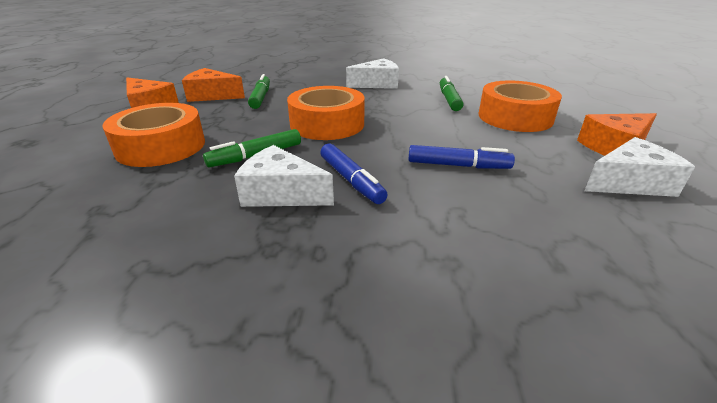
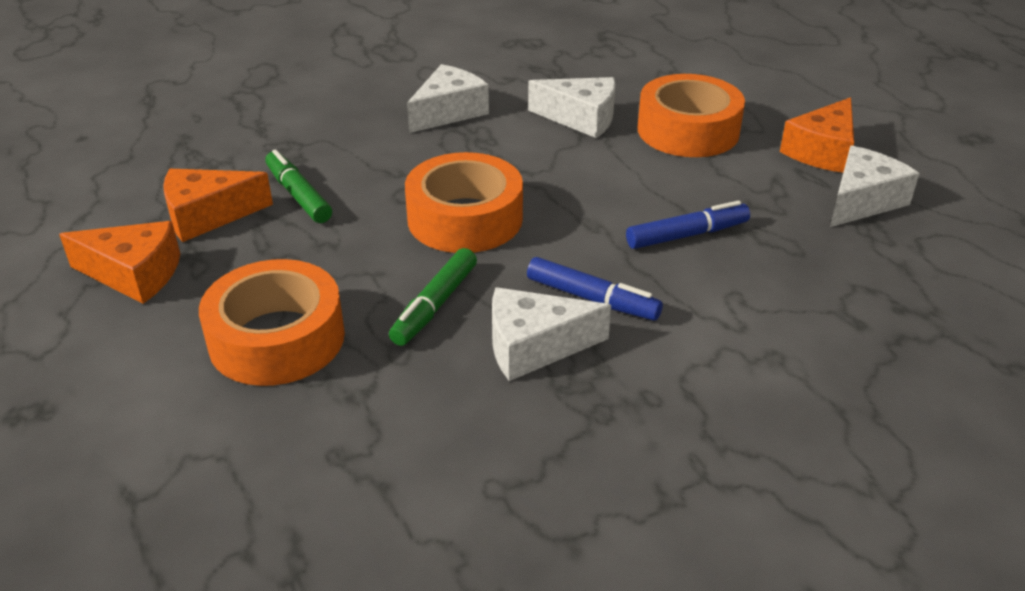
camera: 30 degrees left, 5 degrees up
green marker [440,76,463,111] -> white cheese [528,77,615,138]

